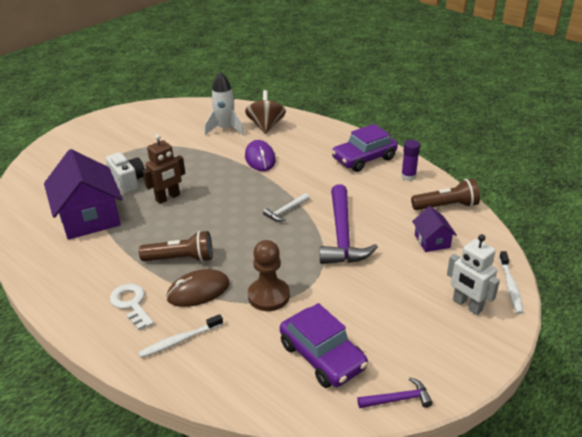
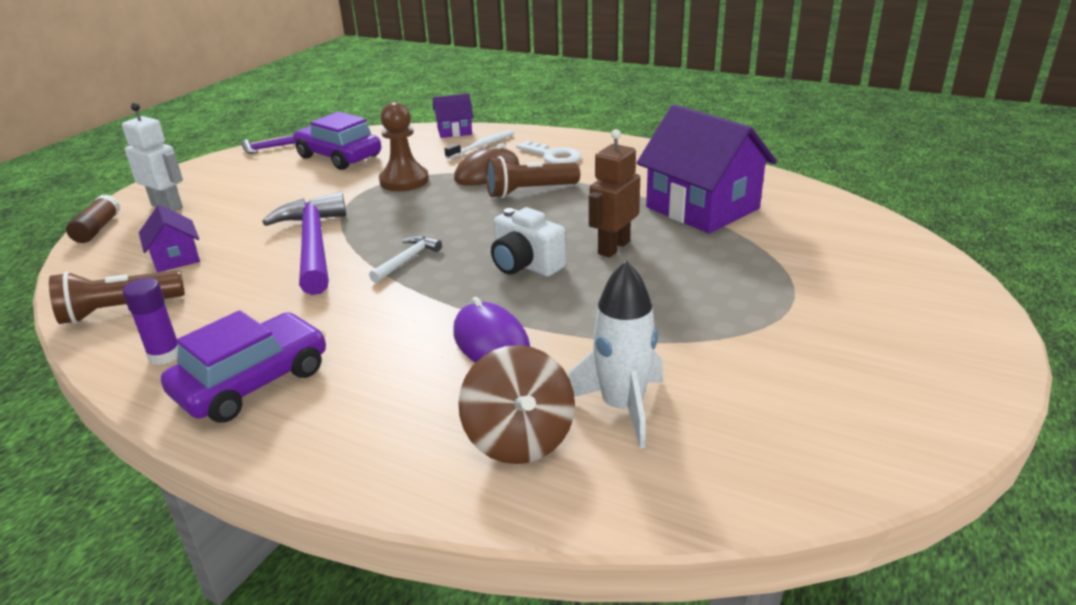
camera: 165 degrees right, 5 degrees down
white camera [106,152,145,194] -> white camera moved to [491,207,566,277]
white toothbrush [499,251,524,314] -> brown glue stick [66,194,120,243]
none -> purple house [433,93,473,138]

